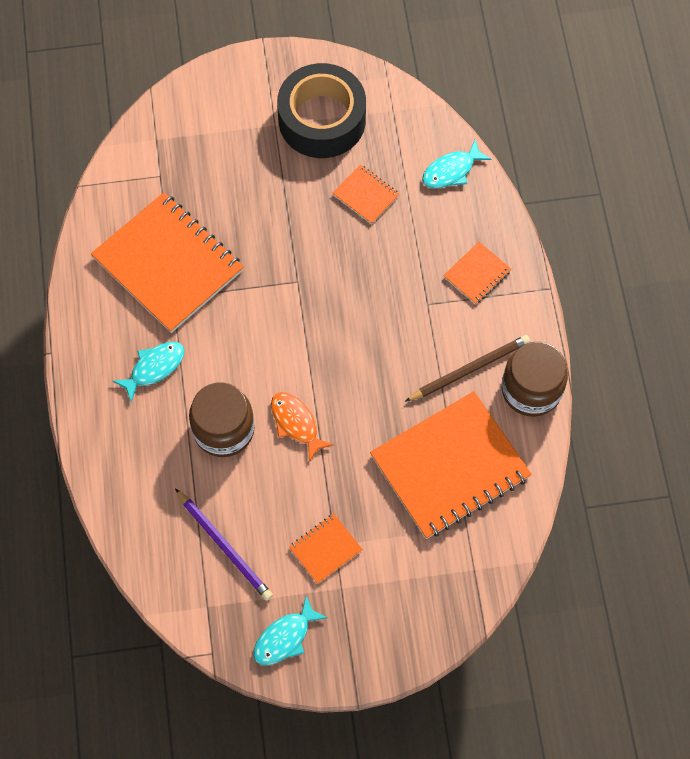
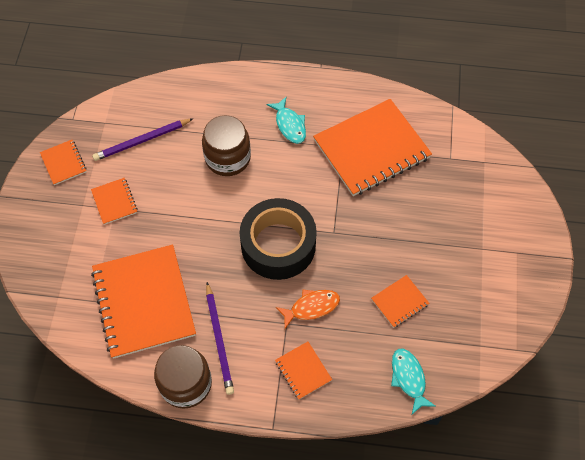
camera: 105 degrees right, 5 degrees down
turquoise fish [254,596,328,665] -> orange notebook [40,140,87,185]
orange fish [271,392,334,462] -> orange fish moved to [276,289,340,329]
black tape [277,63,366,158] -> black tape moved to [240,198,317,280]
brown pencil [404,335,530,402] -> purple pencil [206,282,234,395]

